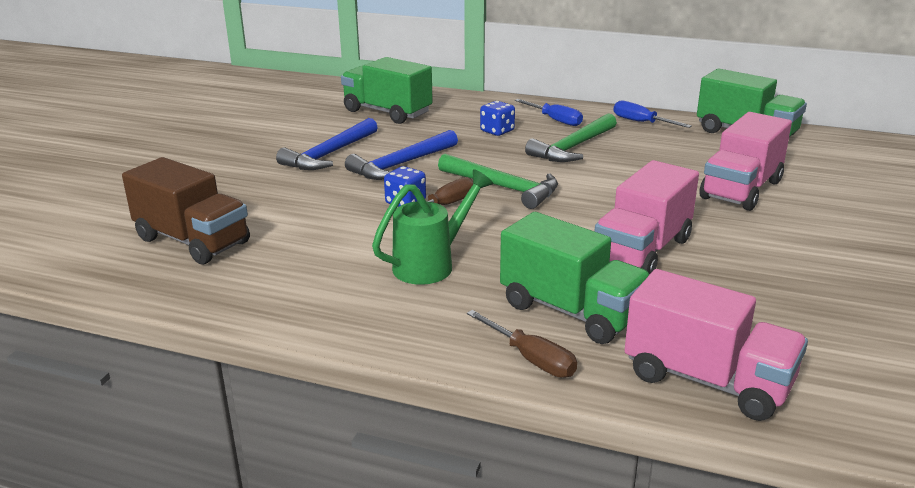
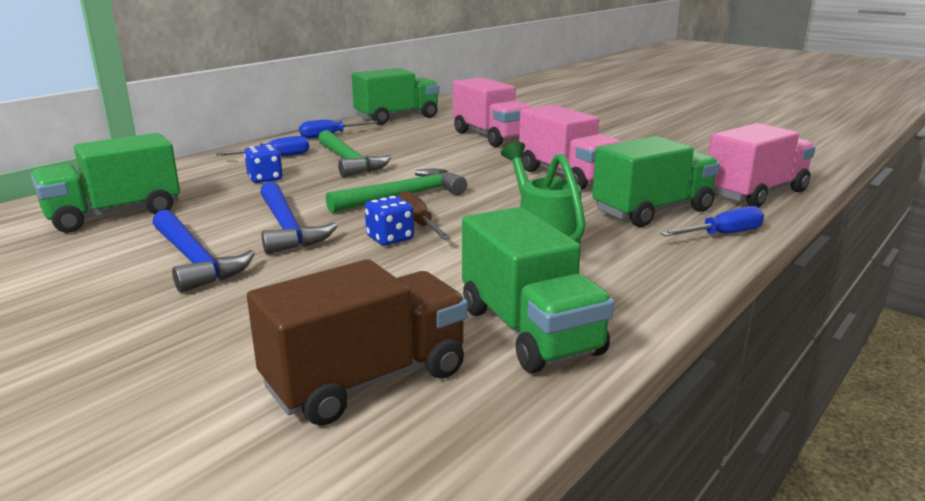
camera: 70 degrees left, 5 degrees down
brown screwdriver [467,310,577,378] -> blue screwdriver [660,206,764,237]
none -> green truck [462,207,614,373]

